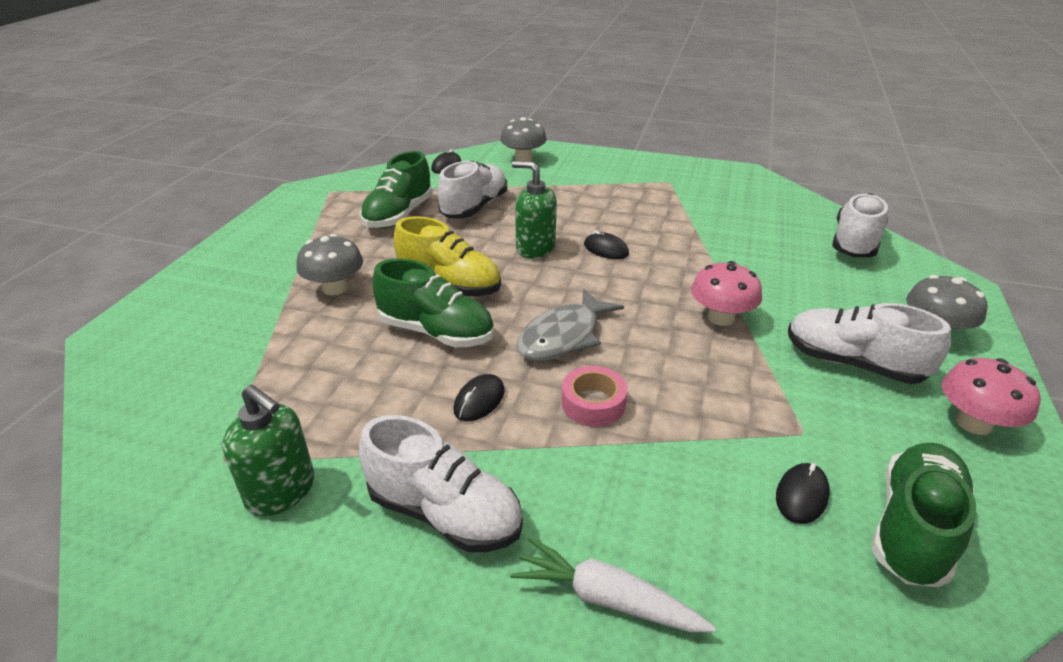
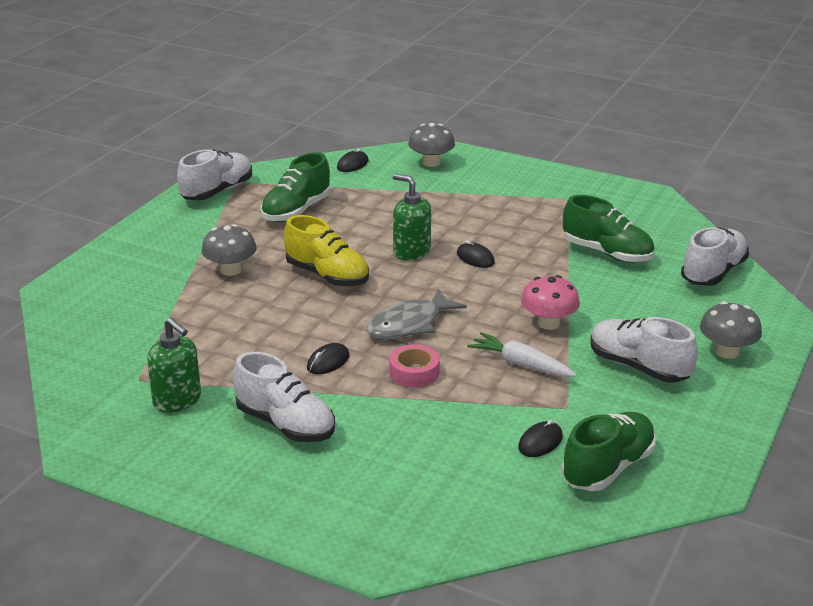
camera: 10 degrees right, 5 degrees down
green shoe [372,259,494,348] -> green shoe moved to [563,195,655,263]
white shoe [438,161,507,218] -> white shoe moved to [177,150,252,200]
white carrot [511,537,716,632] -> white carrot moved to [467,332,577,377]
pink mushroom [942,358,1041,435] -> none

